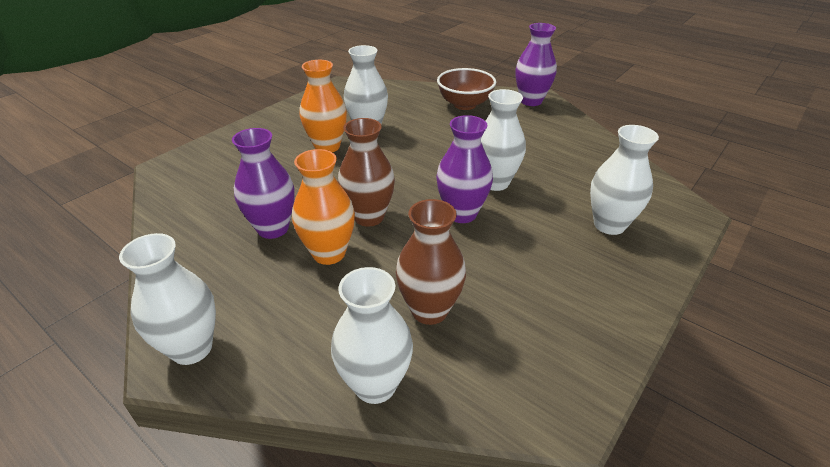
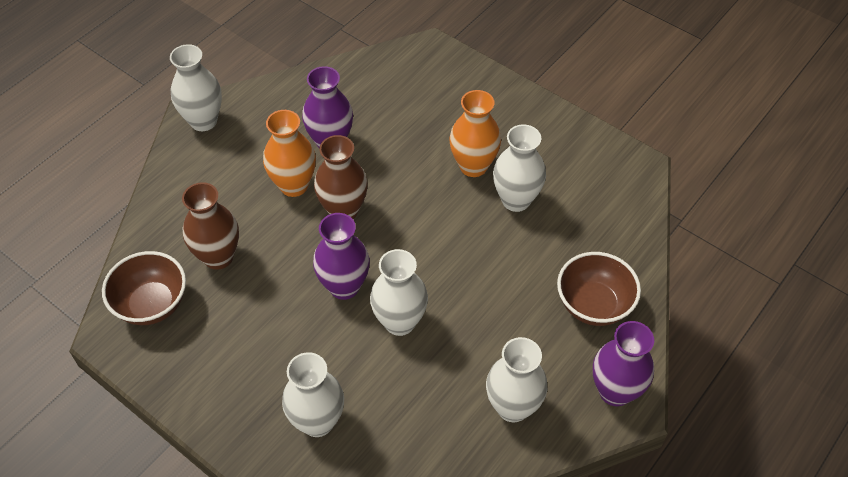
camera: 90 degrees right, 15 degrees up
white vase [331,267,413,404] -> white vase moved to [486,337,547,422]
none -> brown bowl [102,251,186,325]

